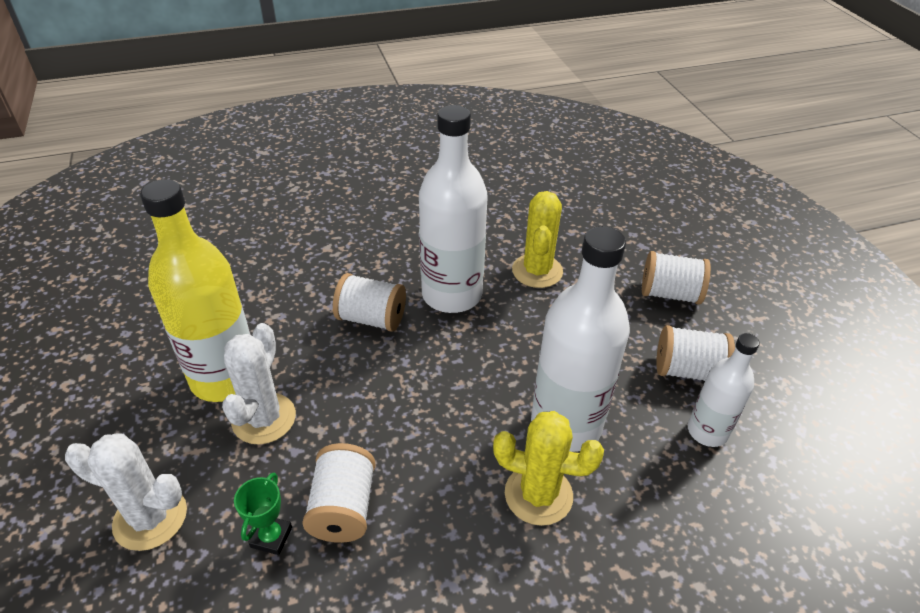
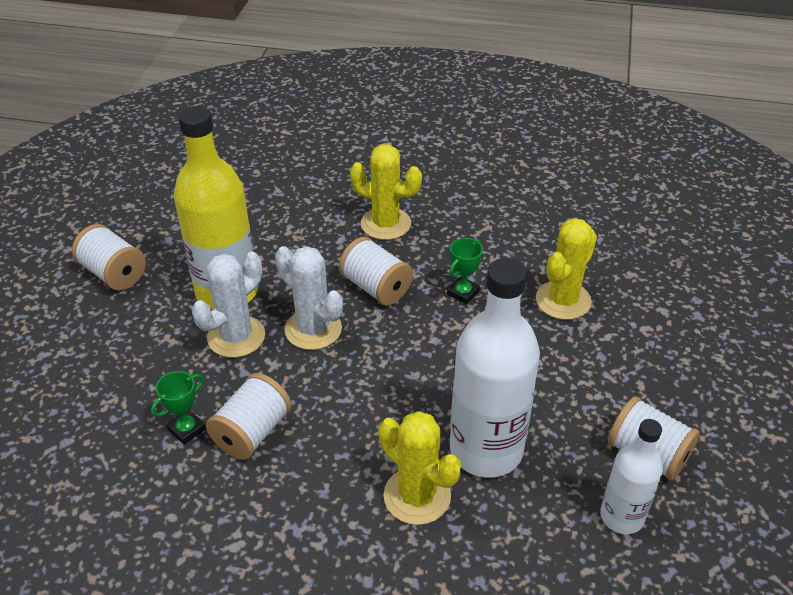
camera: 30 degrees right, 0 degrees up
white cactus [65,433,187,551] -> white cactus moved to [275,246,343,350]
white bottle [419,105,488,313] -> green trophy [447,238,483,304]
white spool [642,251,711,305] -> white spool moved to [72,224,146,291]
none -> yellow cactus [350,144,422,240]

